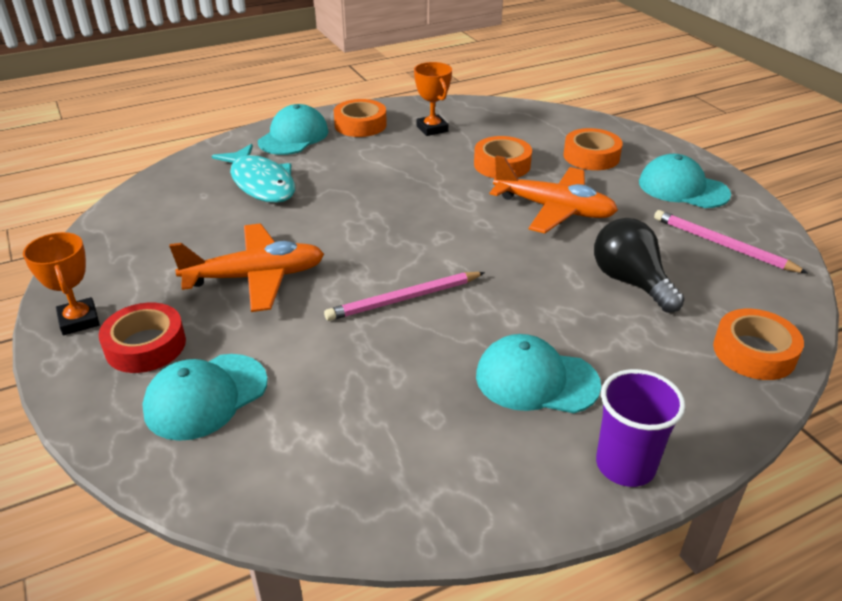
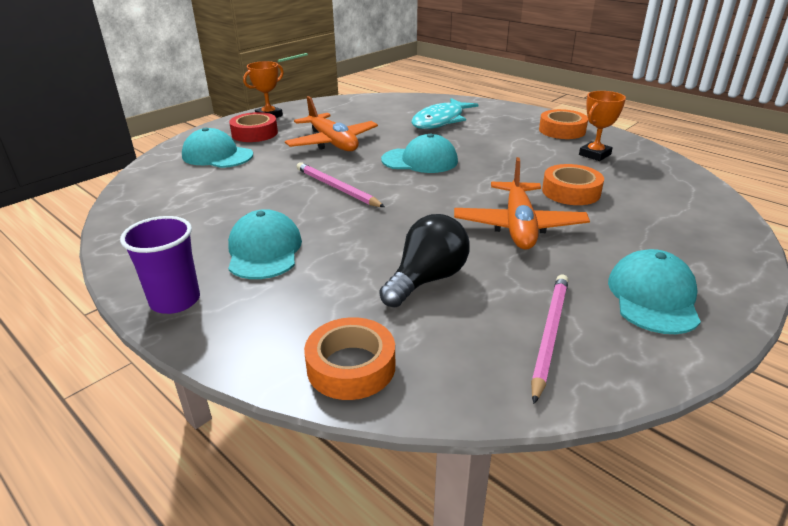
camera: 70 degrees right, 5 degrees down
turquoise cap [258,104,329,155] -> turquoise cap moved to [381,133,458,173]
orange tape [563,128,623,170] -> none

